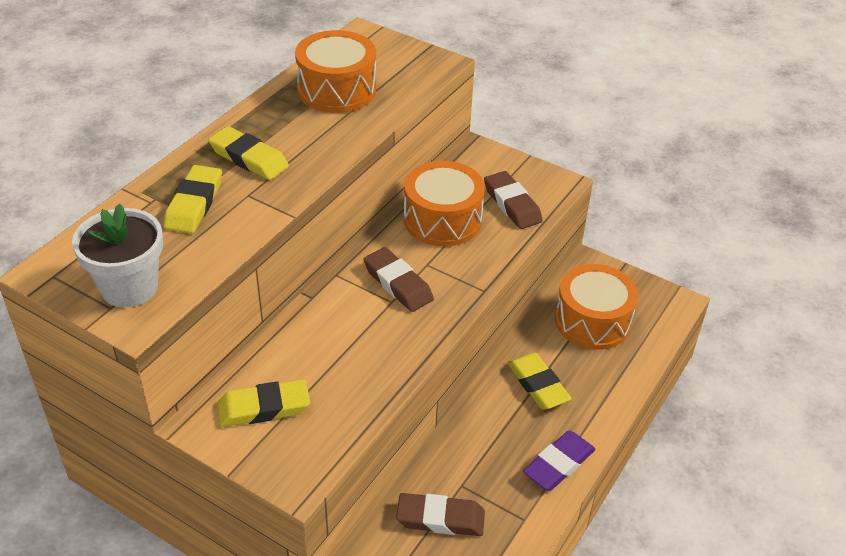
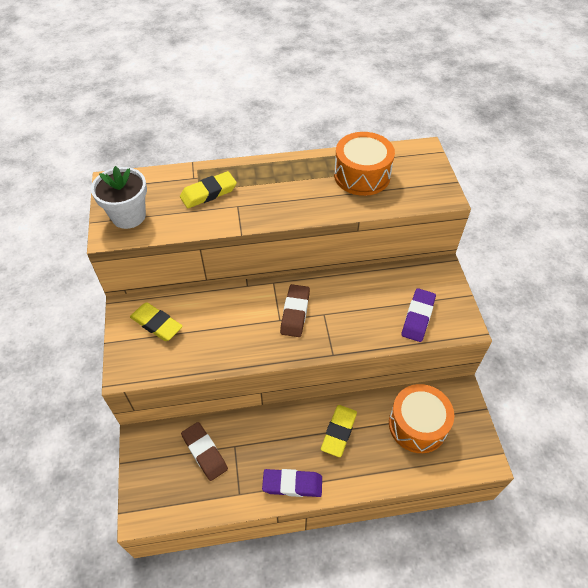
camera: 50 degrees right, 10 degrees up
yellow eraser [208,126,289,180] -> none
orange drum [404,161,485,247] -> none
brown eraser [484,171,543,229] -> purple eraser [401,288,436,342]

